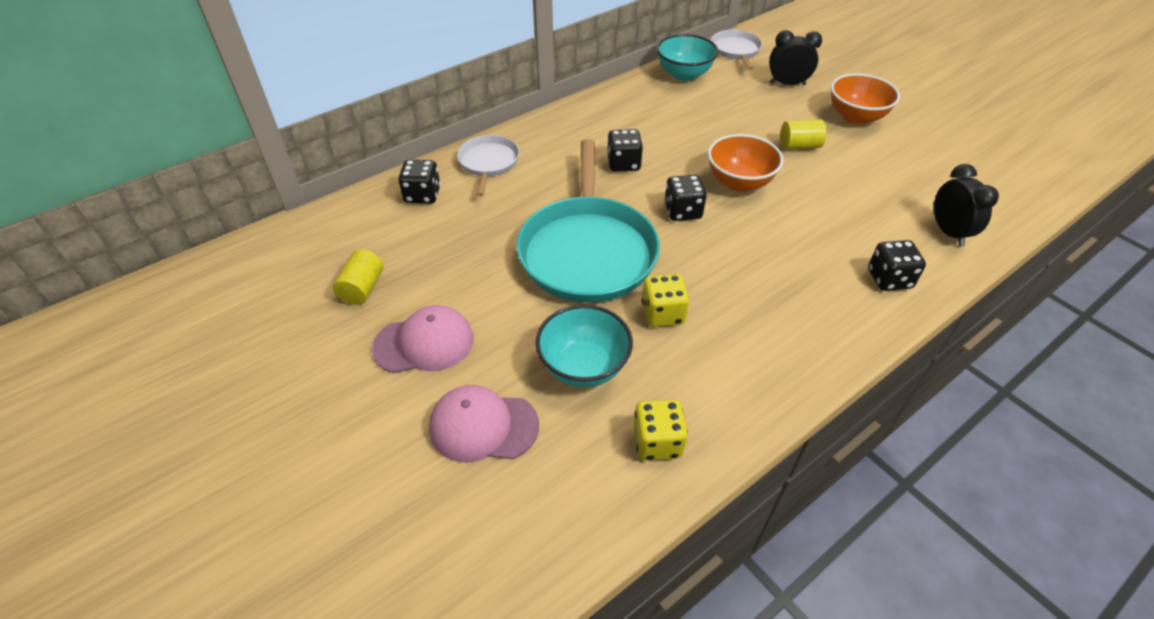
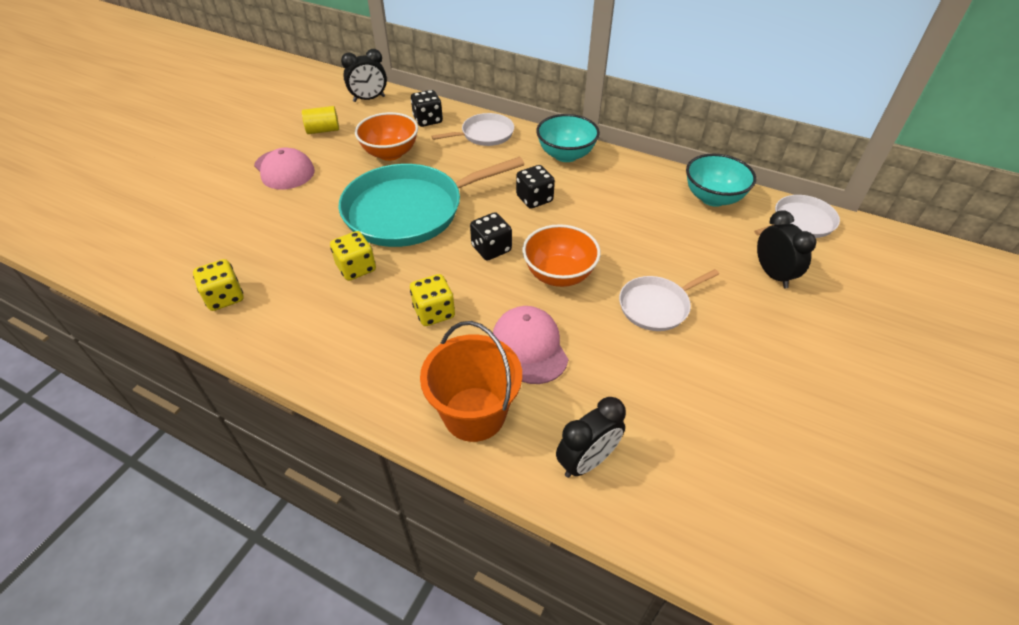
camera: 65 degrees right, 0 degrees up
pink cap [429,385,539,462] -> pink cap moved to [493,306,568,384]
turquoise bowl [536,305,633,388] -> turquoise bowl moved to [536,114,600,162]
yellow cylinder [780,119,827,150] -> white pan [619,269,719,331]
orange bowl [831,73,900,125] -> orange bowl moved to [355,112,418,161]
black dice [868,240,926,291] -> orange bucket [420,321,522,442]
none -> black clock [341,49,387,102]
none -> yellow dice [410,274,455,326]

